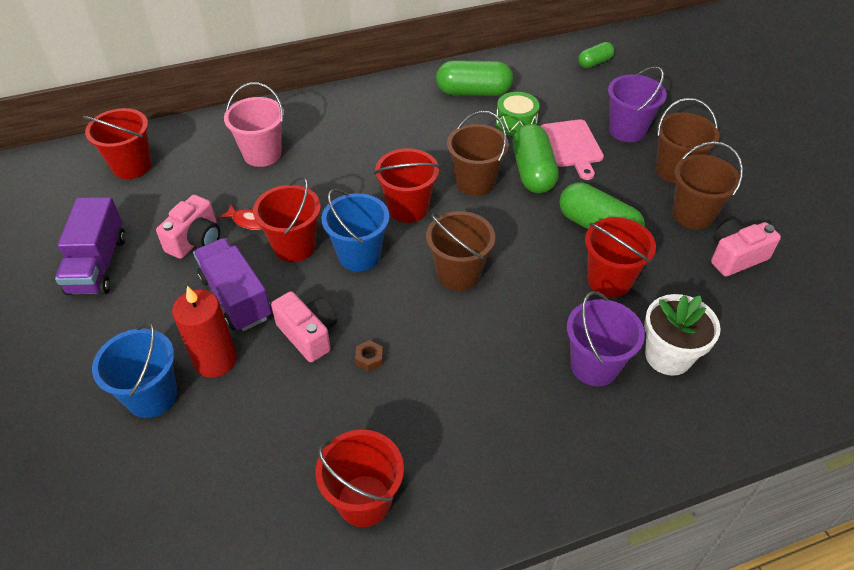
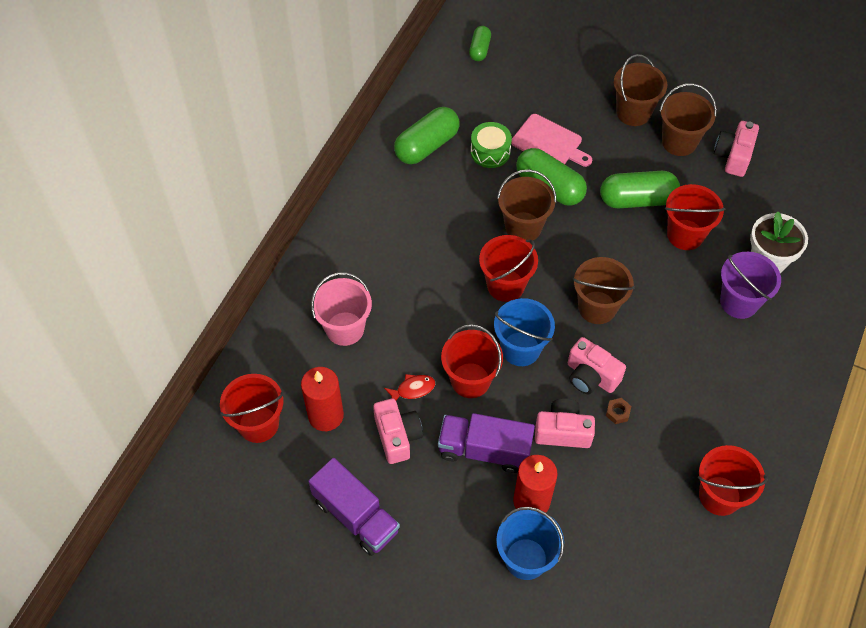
camera: 45 degrees left, 10 degrees up
purple bucket [608,66,667,142] -> none
none -> red candle [301,367,344,431]
none -> pink camera [568,337,626,394]

